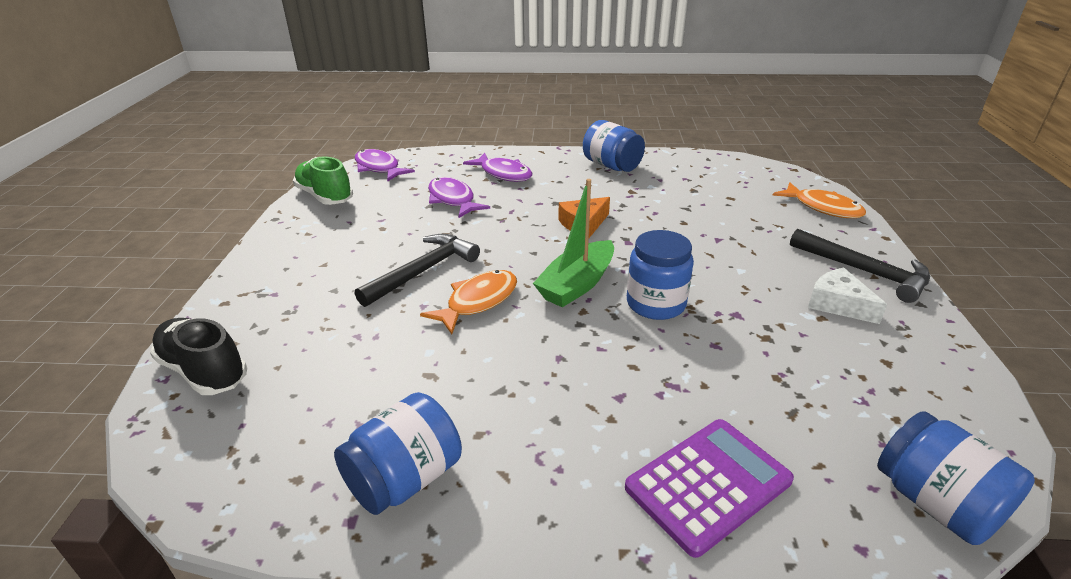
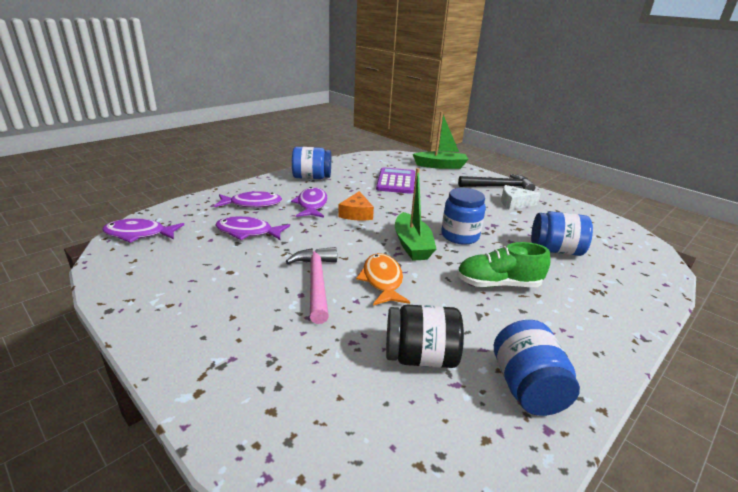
camera: 50 degrees left, 5 degrees down
black shoe [150,318,247,395] -> none
green shoe [293,156,353,205] -> green shoe moved to [457,242,551,287]
black hammer [355,234,480,307] -> pink hammer [286,247,337,324]
purple calculator [625,419,794,558] -> purple calculator moved to [376,167,415,194]
orange fish [772,182,866,218] -> green boat [413,112,468,169]
blue jar [877,411,1035,545] -> blue jar moved to [531,212,593,256]
none -> purple fish [291,187,328,218]
none -> black jar [386,305,464,368]

